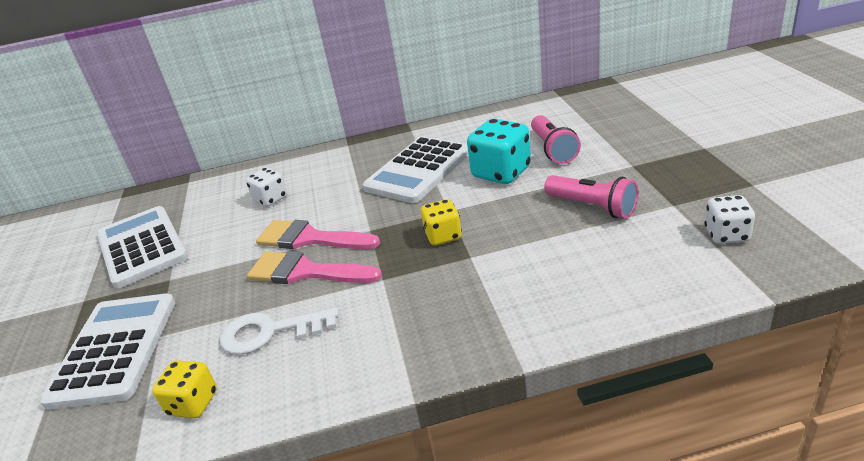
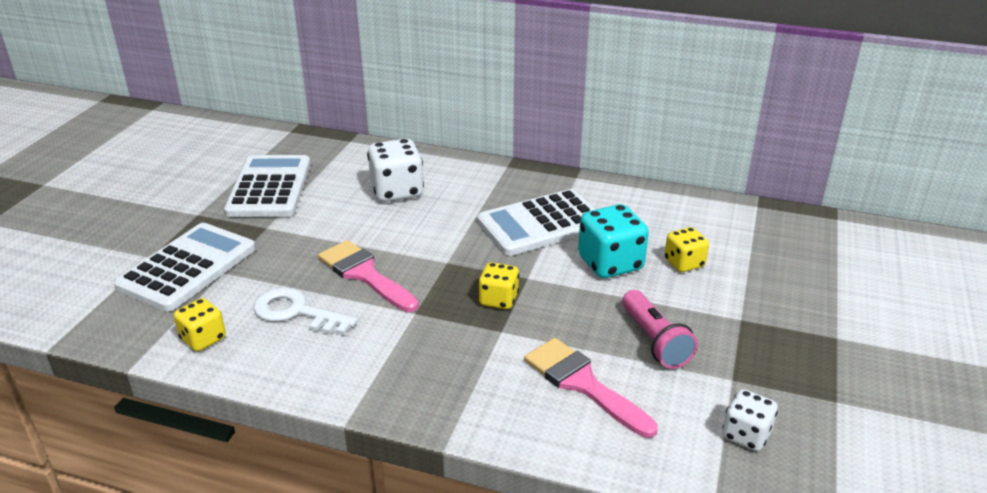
camera: 25 degrees right, 0 degrees up
white dice [246,168,287,207] -> white dice [367,139,424,202], size x1.64
pink brush [256,220,380,249] -> pink brush moved to [524,338,658,438]
pink flashlight [531,115,581,164] -> yellow dice [664,227,709,272]

